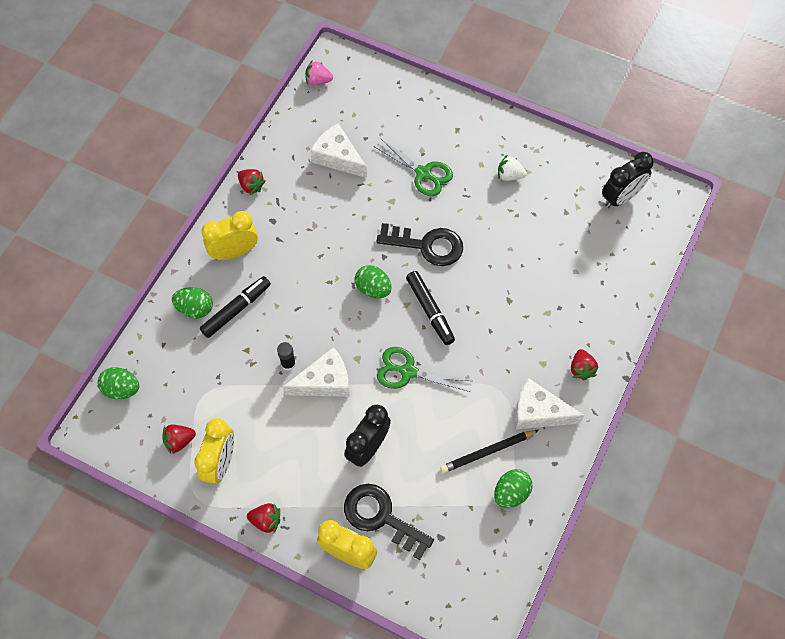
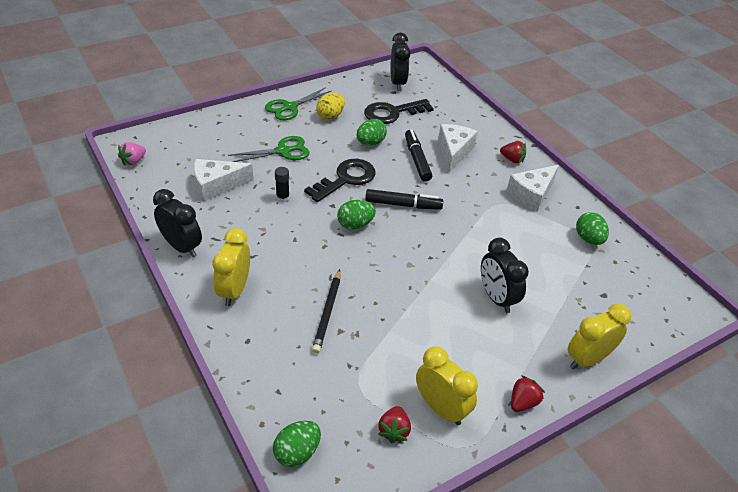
camera: 60 degrees left, 20 degrees down
green egg [172,287,213,318] -> green egg moved to [357,119,387,146]
black marker [200,276,271,338] -> black marker moved to [405,130,432,182]
red strawberry [238,169,266,195] -> black clock [153,189,202,257]
black glue stick [277,342,296,371] -> black glue stick moved to [275,167,290,202]
white cheese [283,347,350,397] -> white cheese moved to [438,124,478,172]
black key [344,484,434,560] -> black key moved to [364,99,434,124]
green scissors [377,347,471,392] -> green scissors moved to [265,87,331,120]
black pencil [440,430,539,473] -> black pencil moved to [312,269,340,354]
white strawberry [498,154,527,181] -> yellow egg [316,93,345,120]

